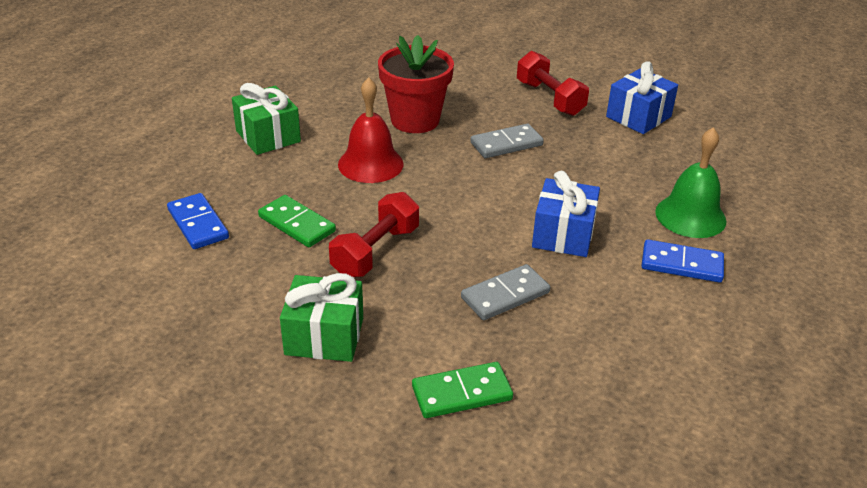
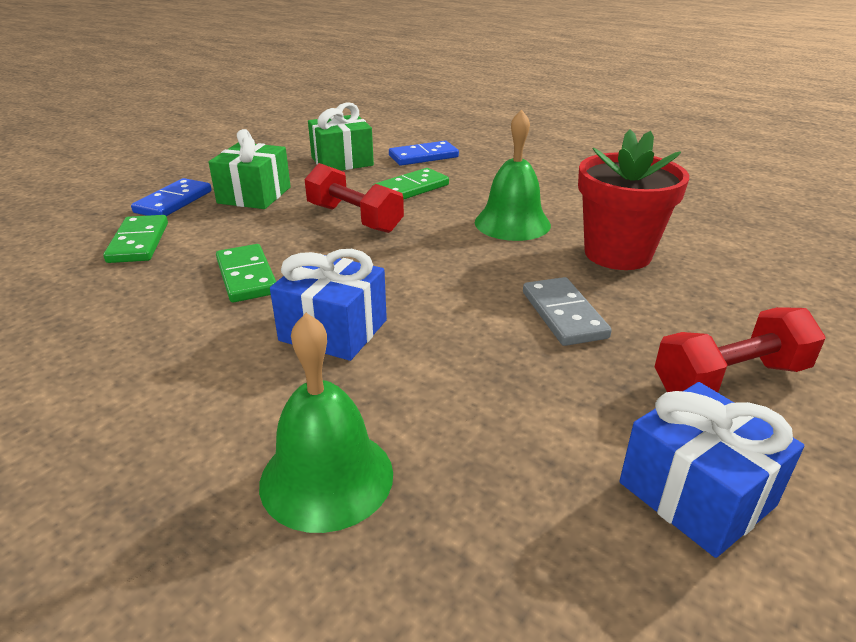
camera: 100 degrees right, 5 degrees down
green gift [232,83,301,155] -> green gift moved to [308,102,374,171]
red bell [338,77,404,183] -> green bell [475,110,551,241]
grey domino [461,264,550,320] -> green domino [216,244,276,302]
blue domino [641,239,724,283] -> blue domino moved to [131,178,212,216]

